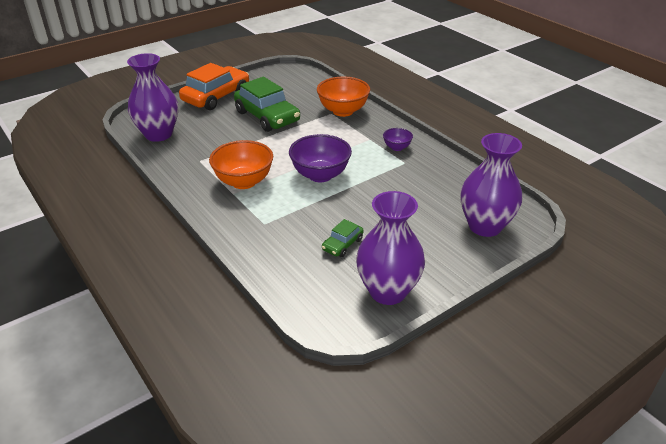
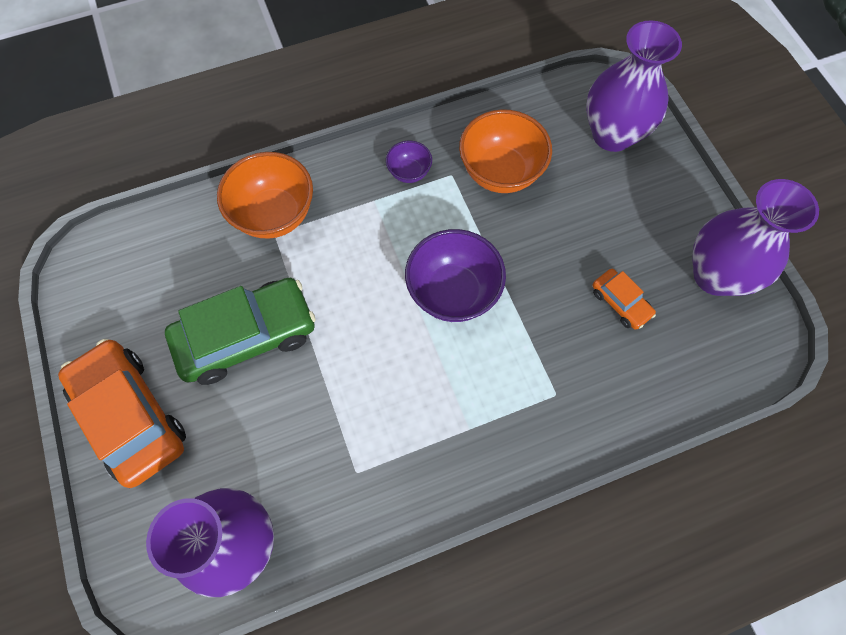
camera: 75 degrees left, 30 degrees up
orange bowl [209,140,273,189] -> orange bowl moved to [459,109,552,193]
green car [322,219,364,257] -> orange car [592,269,656,330]

